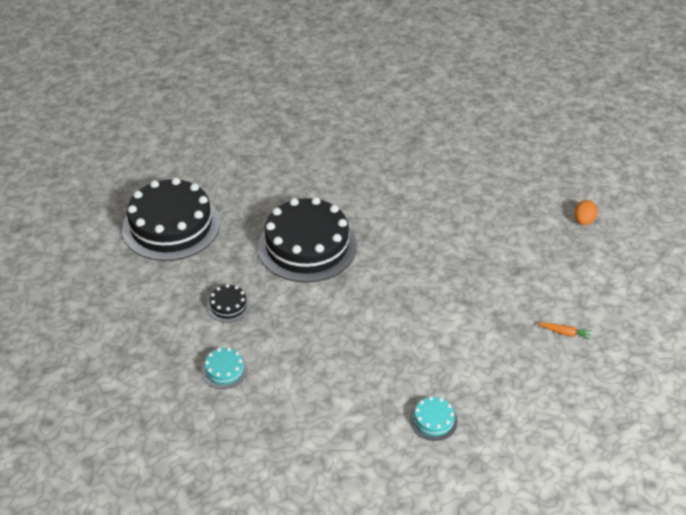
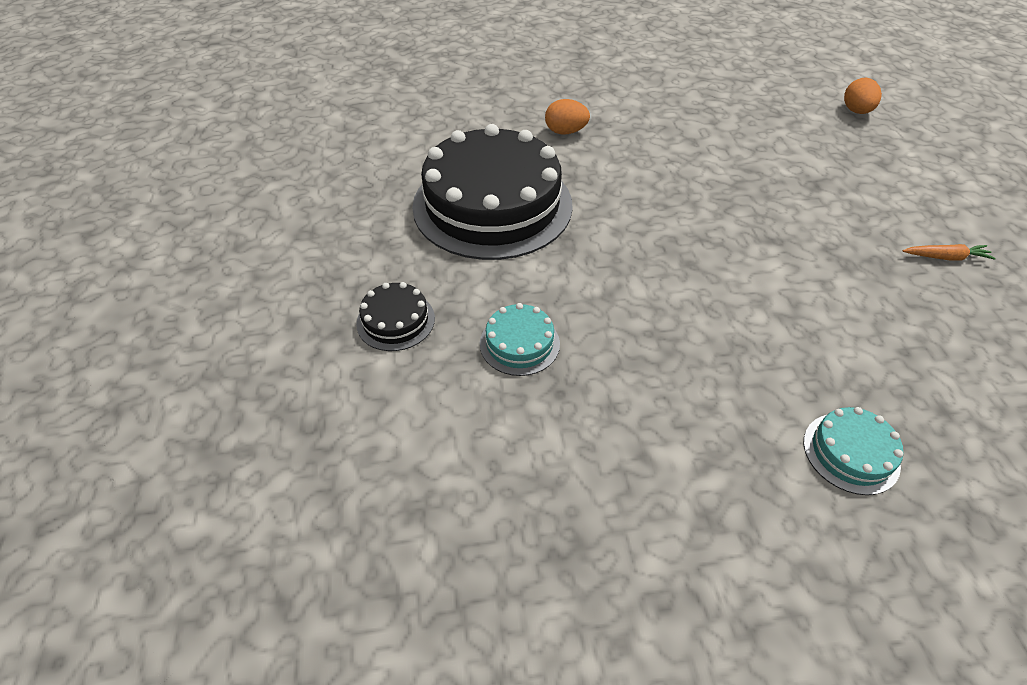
camera: 15 degrees left, 5 degrees up
black cake [122,178,220,261] -> none
turquoise cake [202,348,248,389] -> turquoise cake moved to [480,303,560,376]
none -> orange egg [545,99,590,134]

